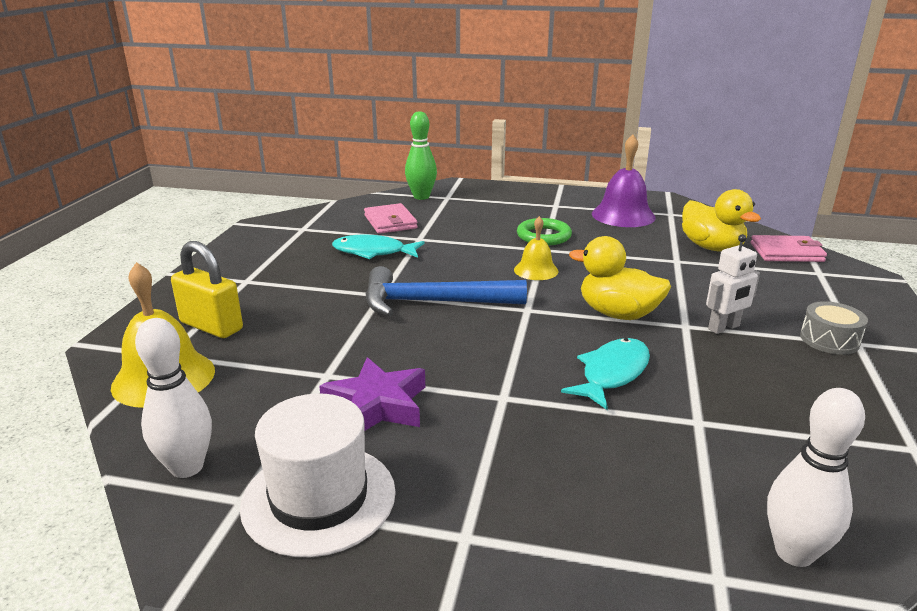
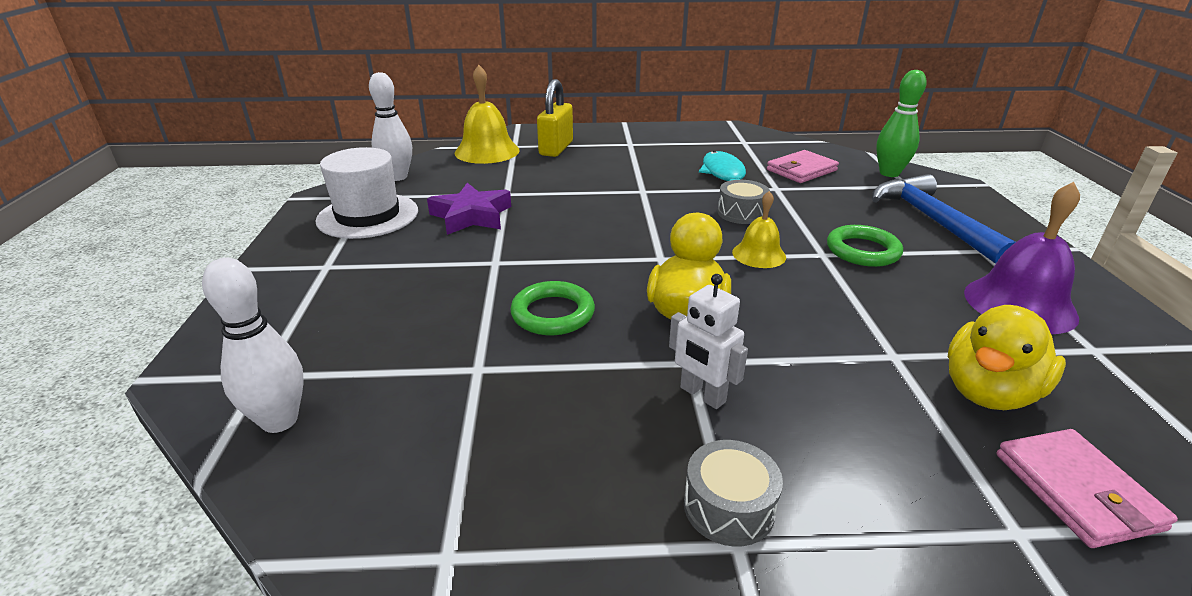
camera: 75 degrees right, 5 degrees up
blue hammer [366,266,527,316] -> blue hammer moved to [872,174,1016,264]
turquoise fish [561,338,650,410] -> green ring [510,281,595,335]
none -> grey drum [718,180,770,224]

